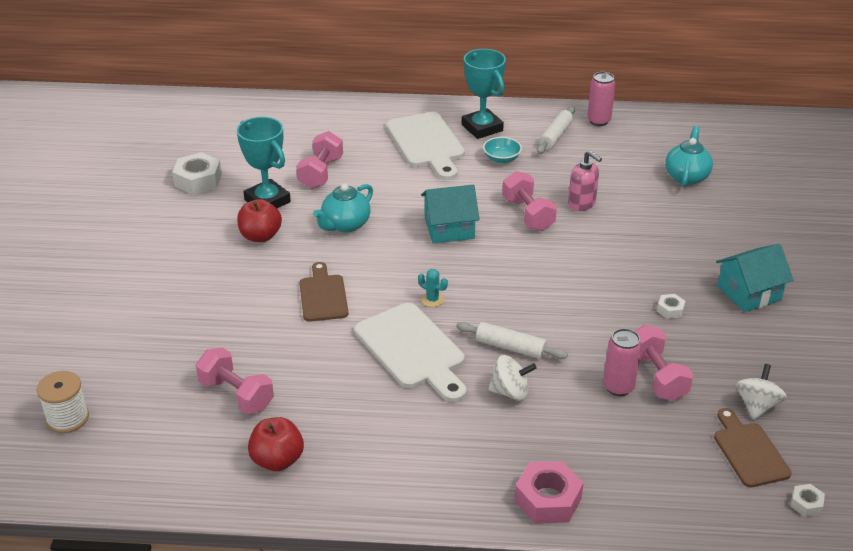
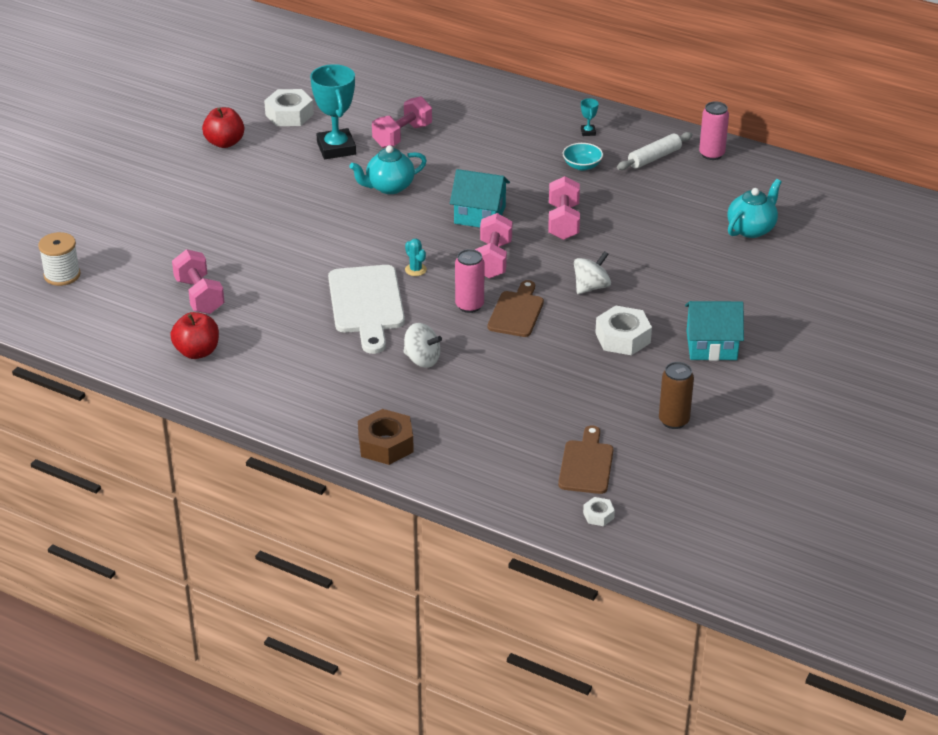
camera: 25 degrees right, 0 degrees up
red apple [237,199,282,242] -> red apple moved to [202,107,244,148]
brown cutting board [299,262,348,322] -> brown cutting board moved to [487,280,544,337]
white cutting board [386,112,465,180] -> none
white rolling pin [456,322,568,359] -> none
turquoise trophy [462,49,506,139] -> turquoise trophy [581,98,599,136], size x0.41
pink nut [515,461,584,524] -> brown nut [358,409,414,465]
pink soap dispenser [568,150,602,211] -> none
pink can [603,328,642,396] -> pink can moved to [455,249,484,313]
pink dumbbell [635,325,693,401] -> pink dumbbell moved to [475,213,512,279]
white nut [657,294,685,319] -> white nut [595,305,652,355], size x1.99
white spinning top [736,364,787,420] -> white spinning top moved to [574,251,611,294]
none -> brown can [659,362,694,429]

